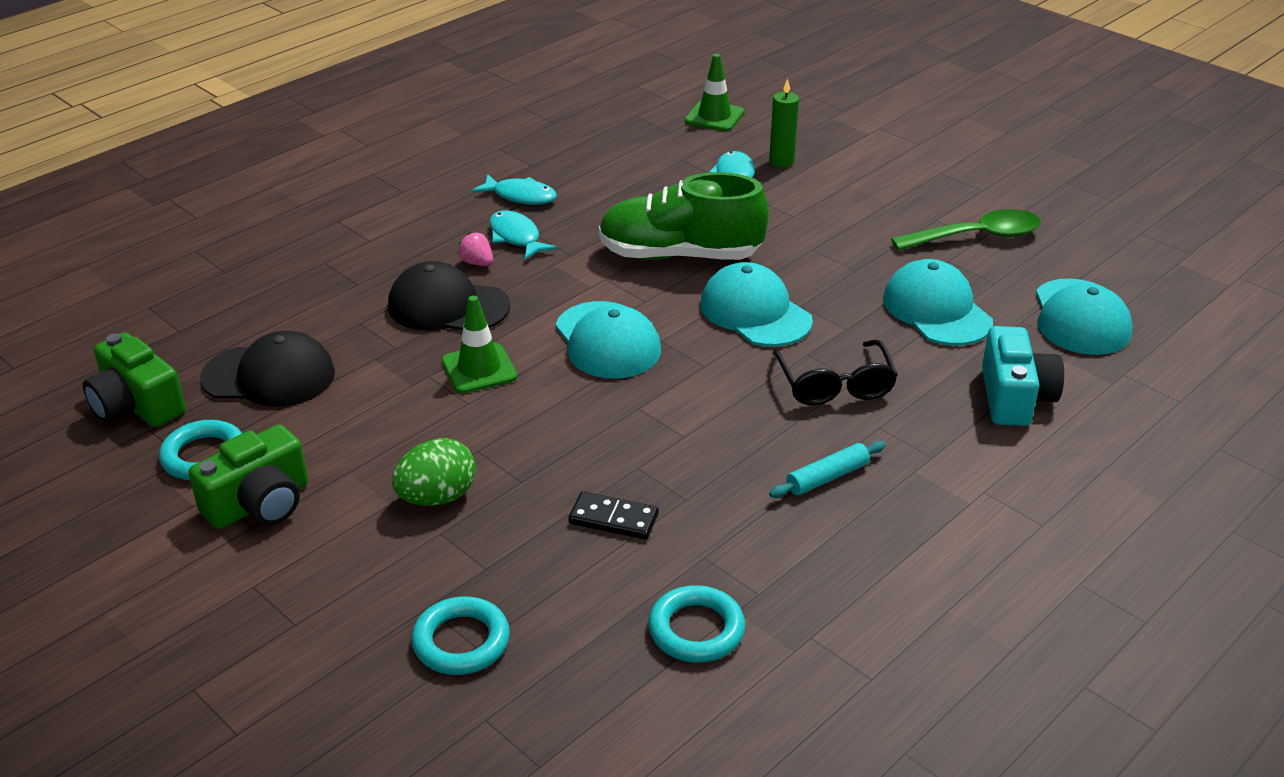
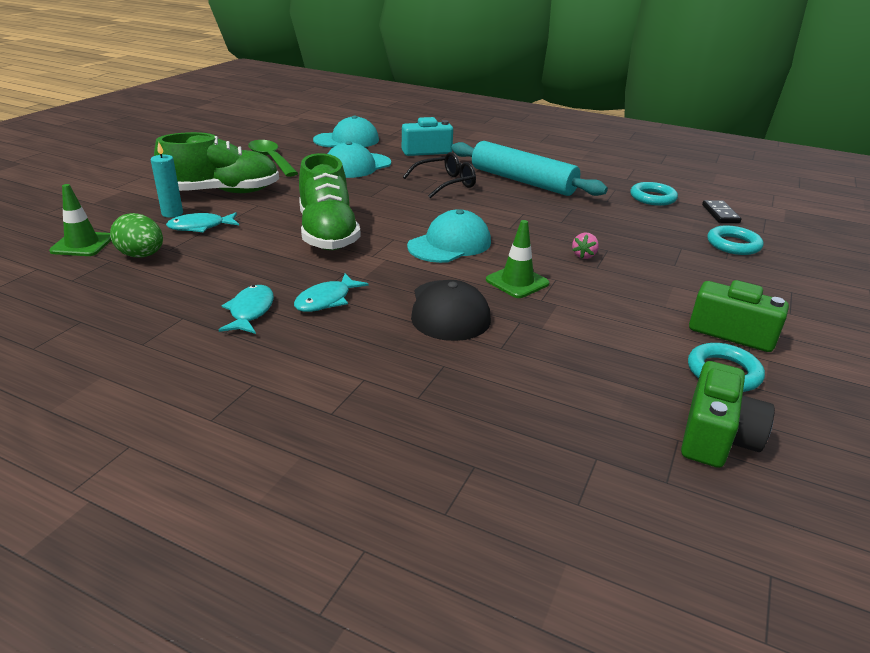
camera: 110 degrees left, 5 degrees down
black cap [200,331,335,407] -> none
green egg [392,438,476,506] -> green egg moved to [110,213,163,258]
pink strawberry [457,232,493,266] -> pink strawberry moved to [572,233,599,259]
black domino [569,491,659,540] -> black domino moved to [702,200,741,223]
turquoise cap [700,262,813,347] -> none
green candle [769,78,799,167] -> turquoise candle [151,142,183,218]
turquoise rolling pin [769,441,886,498] -> turquoise rolling pin [451,141,608,196], size x2.41
none -> green shoe [154,132,279,193]

